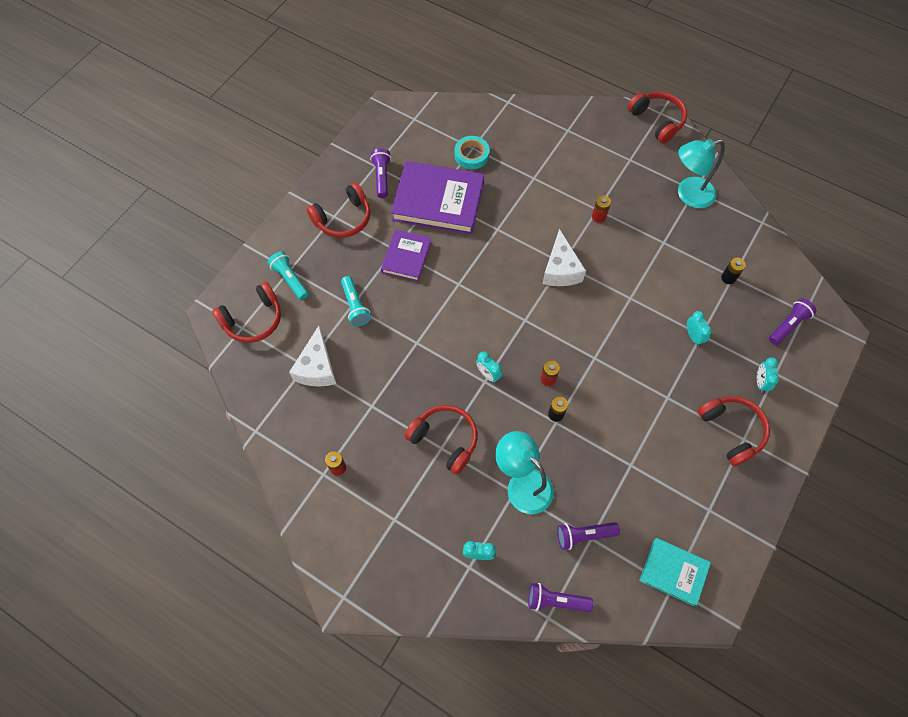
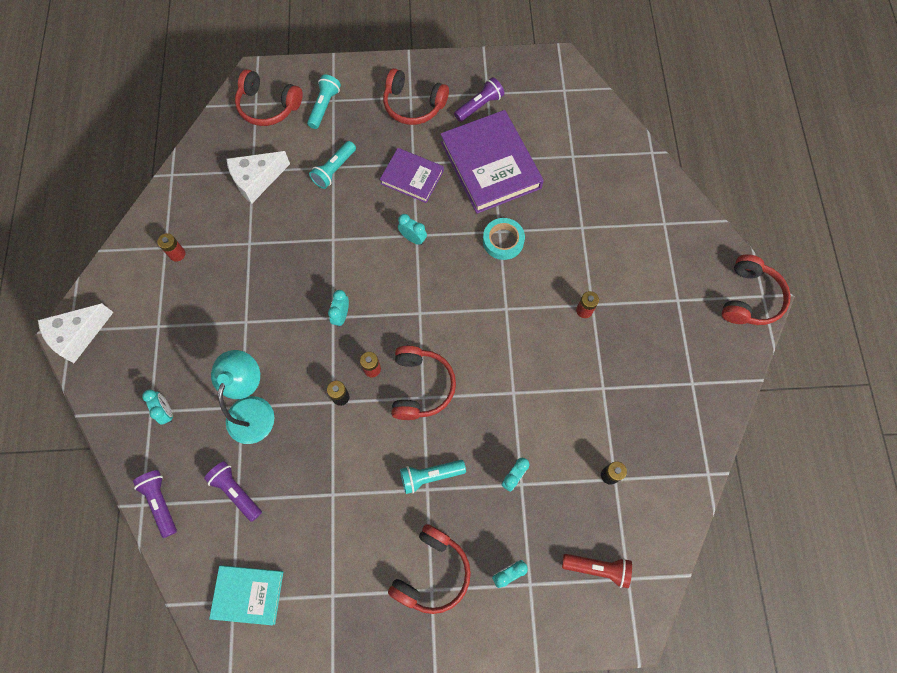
camera: 55 degrees right, 5 degrees up
purple book [381,230,431,281] -> purple book turned 45 degrees clockwise [380,148,444,203]
red headphones [405,405,478,475] -> red headphones moved to [391,346,456,420]
turquoise tape [454,136,490,169] -> turquoise tape moved to [483,218,525,260]
white cheese [542,229,586,286] -> white cheese moved to [38,303,114,363]
turquoise book [639,538,711,606] -> turquoise book turned 75 degrees counterclockwise [209,565,283,625]
turquoise lamp [678,139,725,208] -> none
purple flashlight [769,298,817,345] -> red flashlight [562,554,632,588]
none -> turquoise clock [398,214,427,245]
none -> turquoise flashlight [400,460,466,494]

